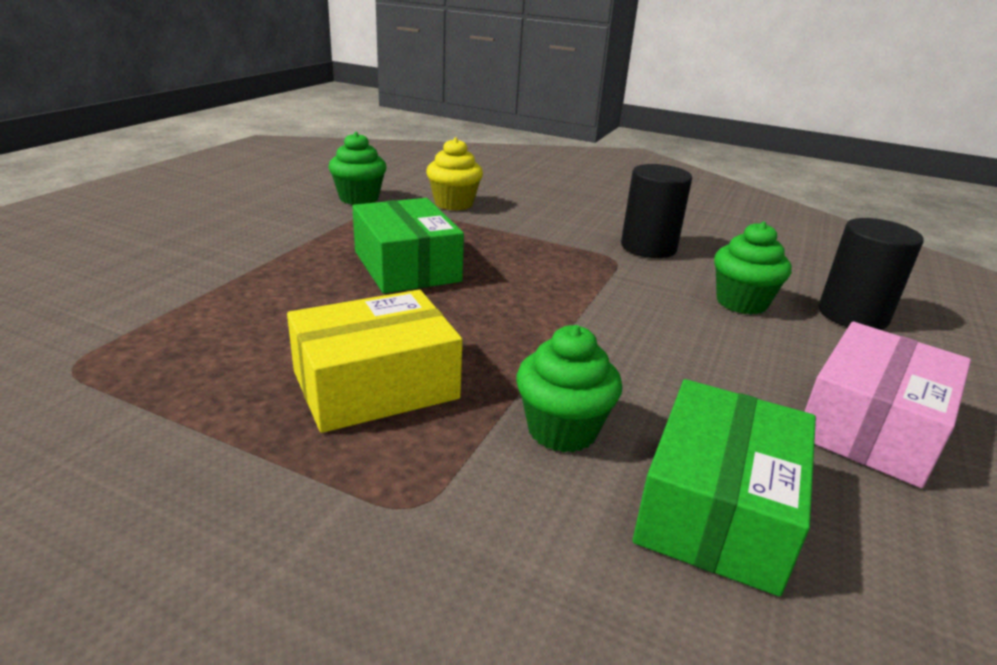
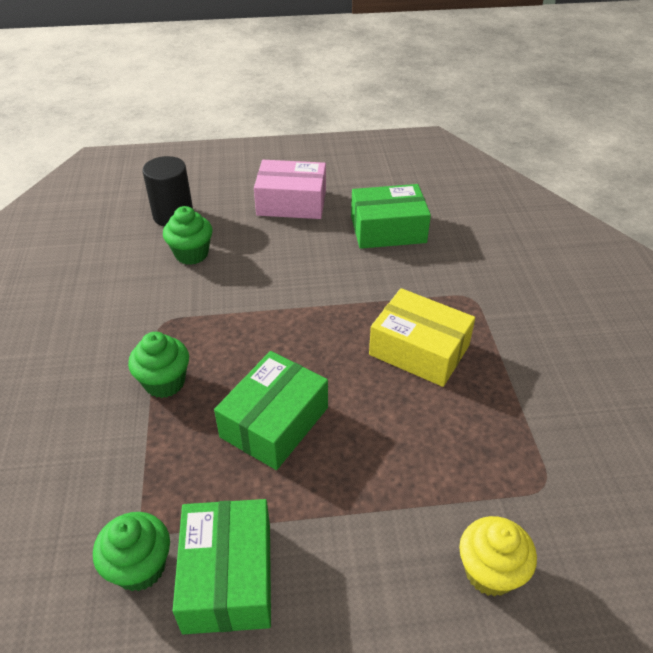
camera: 120 degrees left, 15 degrees up
yellow cupcake [426,138,483,211] -> yellow cupcake moved to [459,516,537,597]
green cupcake [516,325,622,452] -> green cupcake moved to [128,332,189,398]
black cylinder [621,164,692,258] -> none
none -> green box [173,499,271,634]

